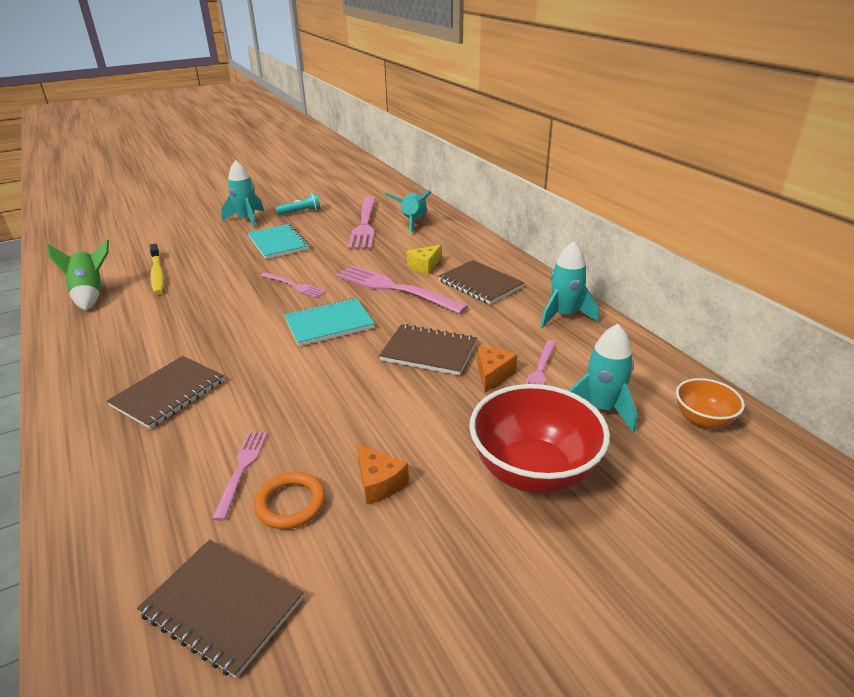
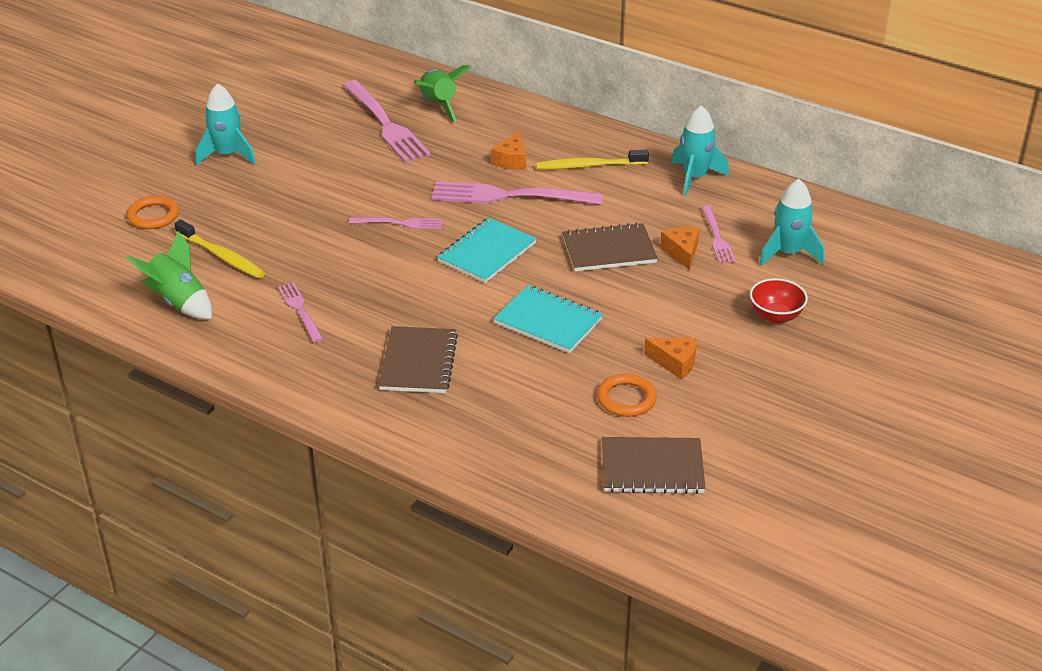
camera: 30 degrees left, 5 degrees up
pink fork [212,432,268,521] -> pink fork moved to [278,282,323,343]
turquoise notebook [248,224,309,259] -> turquoise notebook moved to [493,285,603,353]
turquoise flashlight [276,193,320,215] -> none
turquoise rocket [385,189,431,233] -> green rocket [414,65,470,122]
yellow cheese [407,245,441,275] -> orange cheese [491,131,526,170]
brown notebook [438,260,524,305] -> yellow toothbrush [536,150,649,169]
red bowl [469,384,610,494] -> red bowl [750,278,808,323], size x0.52
orange bowl [676,378,745,428] -> none
none -> orange ring [127,196,179,229]

